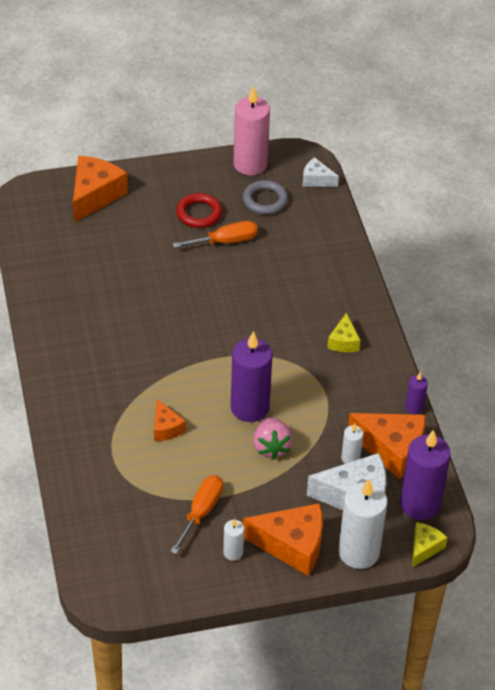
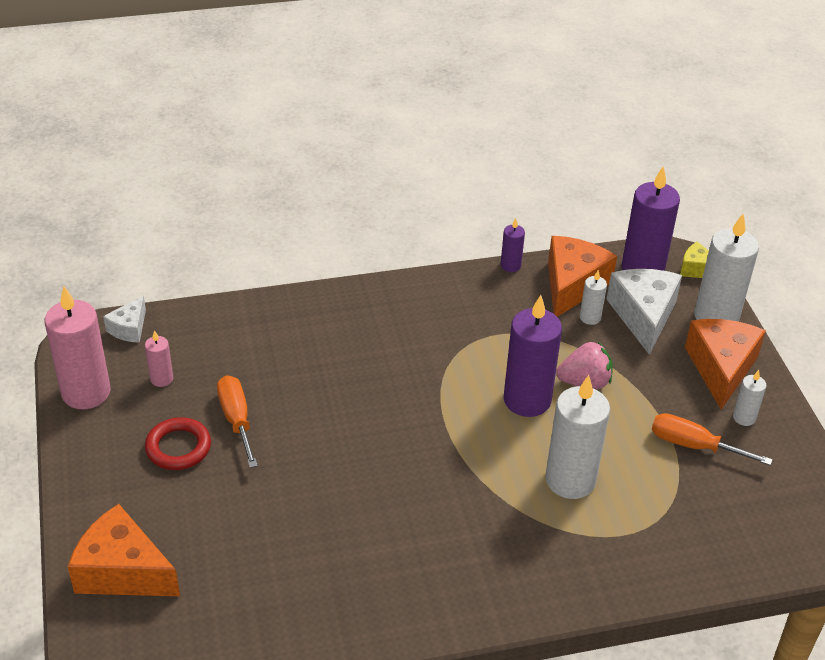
camera: 90 degrees left, 5 degrees down
orange cheese [154,399,186,441] -> white candle [545,375,610,499]
grey ring [243,180,288,215] -> pink candle [145,330,173,387]
yellow cheese [327,313,360,352] -> none

